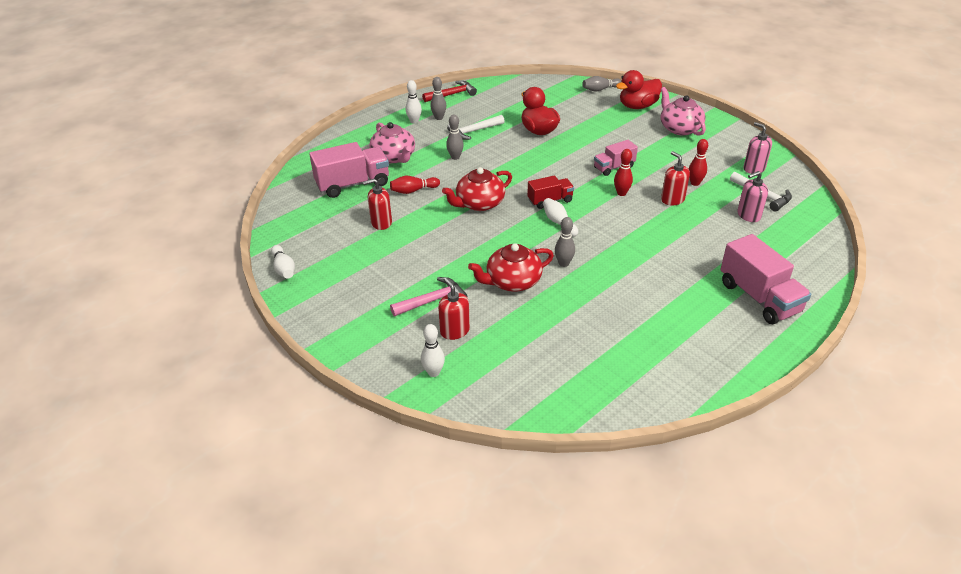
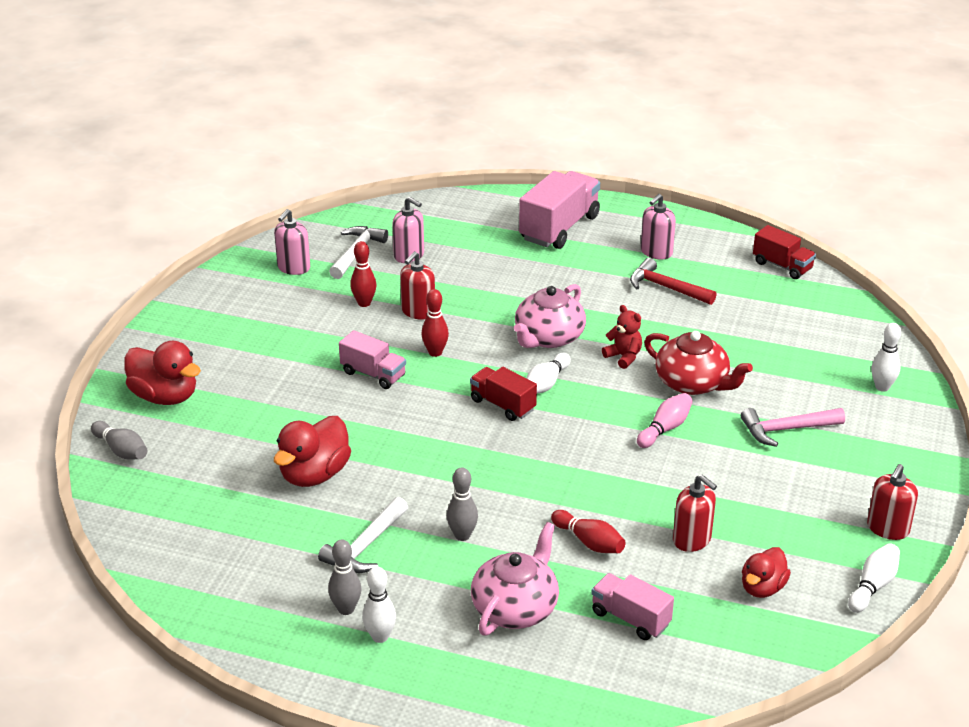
camera: 120 degrees left, 5 degrees down
pink truck [309,142,389,198] -> pink truck [591,573,674,640], size x0.59
pink hammer [390,277,467,316] -> pink hammer turned 45 degrees counterclockwise [741,408,845,447]
red hammer [422,81,477,102] -> red hammer moved to [630,258,717,305]
red soap dispenser [438,277,470,340] -> red soap dispenser moved to [867,464,918,540]
red teapot [442,167,512,211] -> none
white hammer [447,115,505,140] -> white hammer turned 90 degrees clockwise [318,497,408,573]
grey bowling pin [555,217,575,267] -> red teddy bear [602,305,642,369]
pink teapot [661,87,706,136] -> pink teapot moved to [514,284,586,348]
none -> pink bowling pin [637,393,693,448]
none -> pink soap dispenser [641,194,676,259]
none -> red duck [742,547,791,598]
none -> red truck [753,225,816,279]

